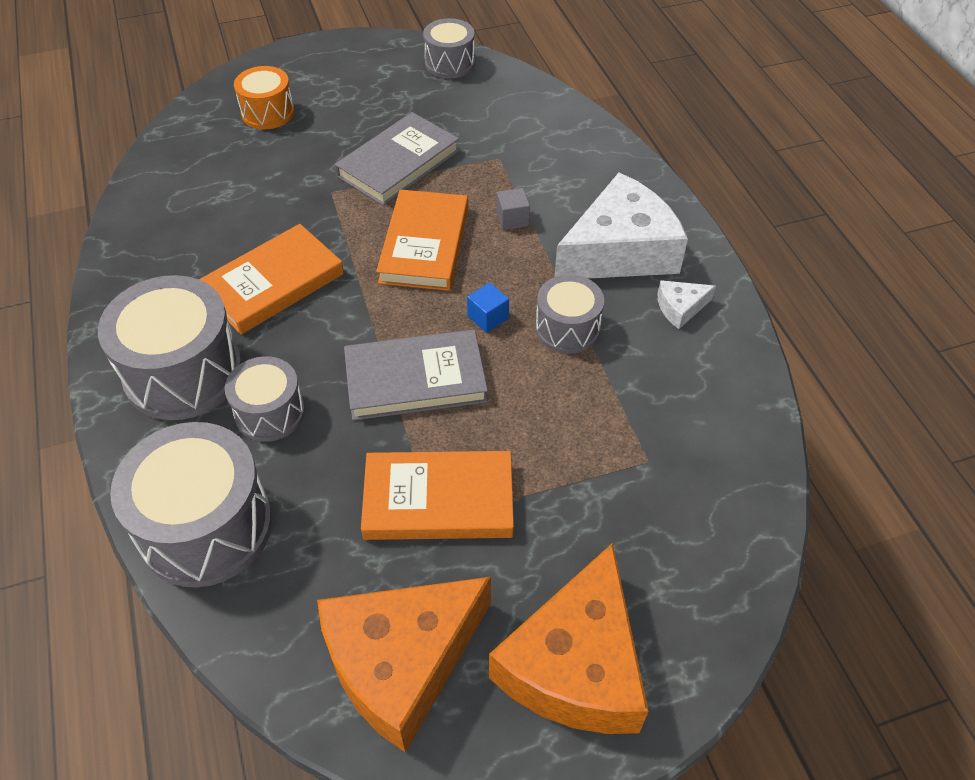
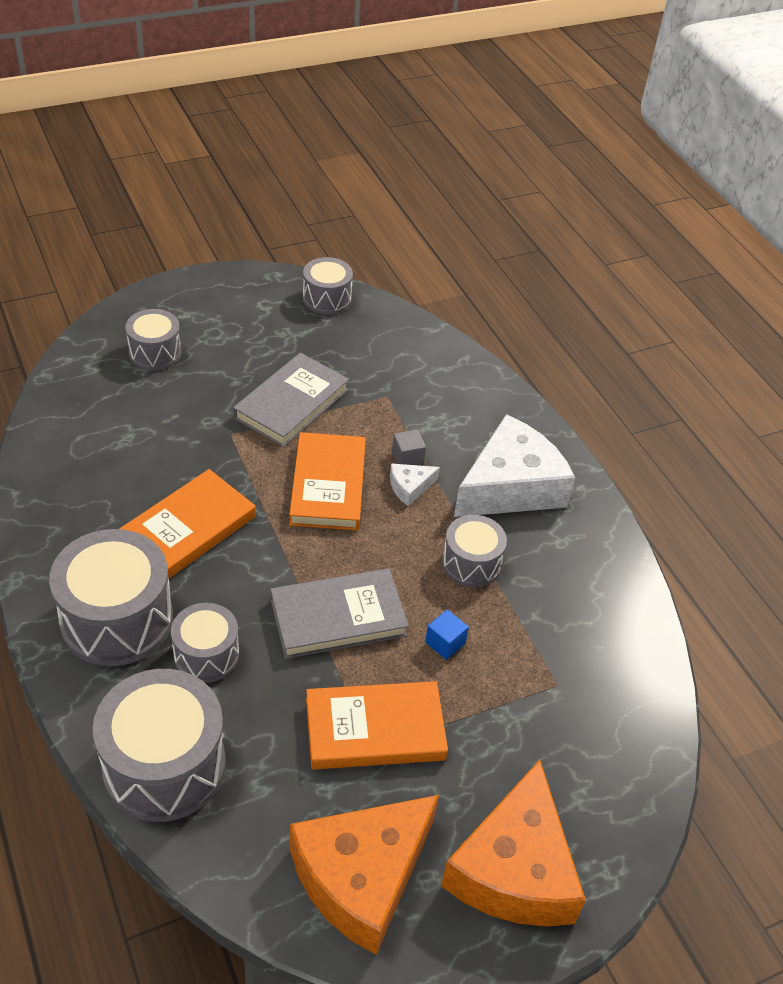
camera: 10 degrees left, 5 degrees down
orange drum [234,66,295,129] -> grey drum [125,309,182,371]
blue cube [467,283,509,333] -> blue cube moved to [425,610,469,660]
white cheese [657,280,716,329] -> white cheese moved to [390,463,440,506]

